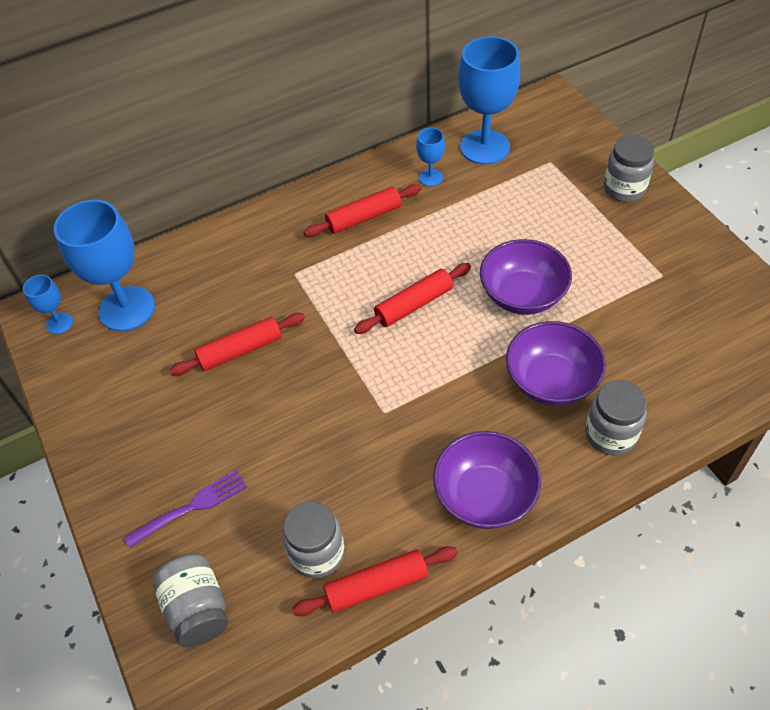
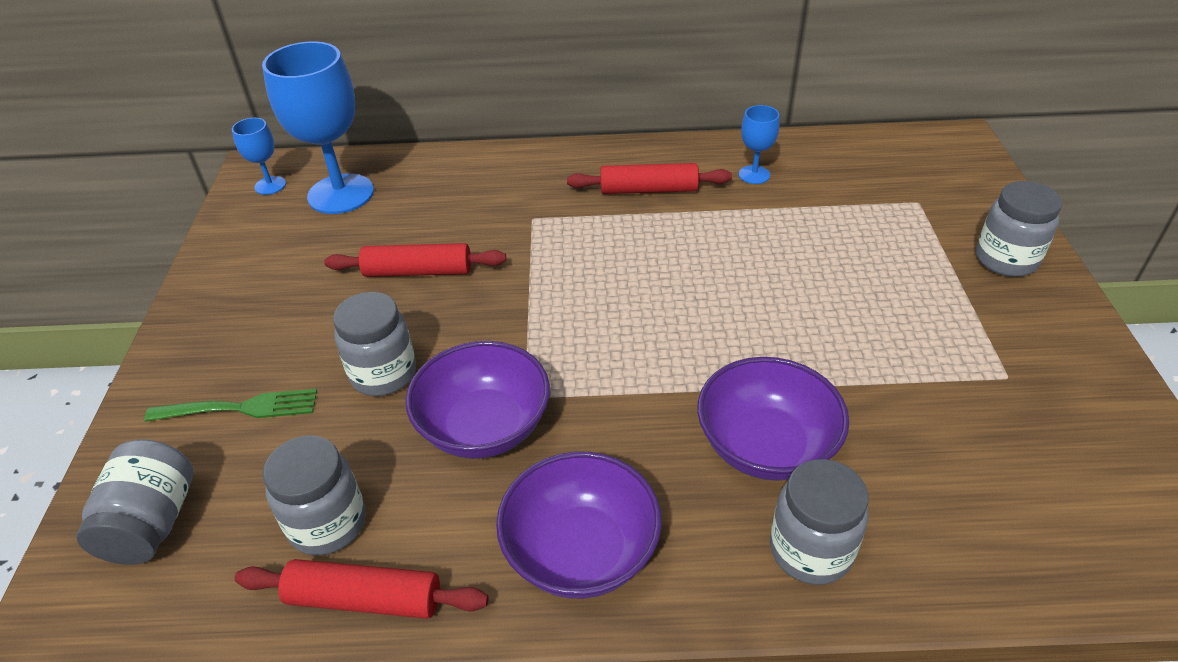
camera: 25 degrees right, 10 degrees down
purple fork [124,470,247,548] -> green fork [144,389,317,422]
red rolling pin [354,263,471,334] -> none
blue goblet [458,36,520,164] -> none
purple bowl [480,239,572,315] -> purple bowl moved to [406,341,550,459]
none -> grey jar [333,292,416,396]

